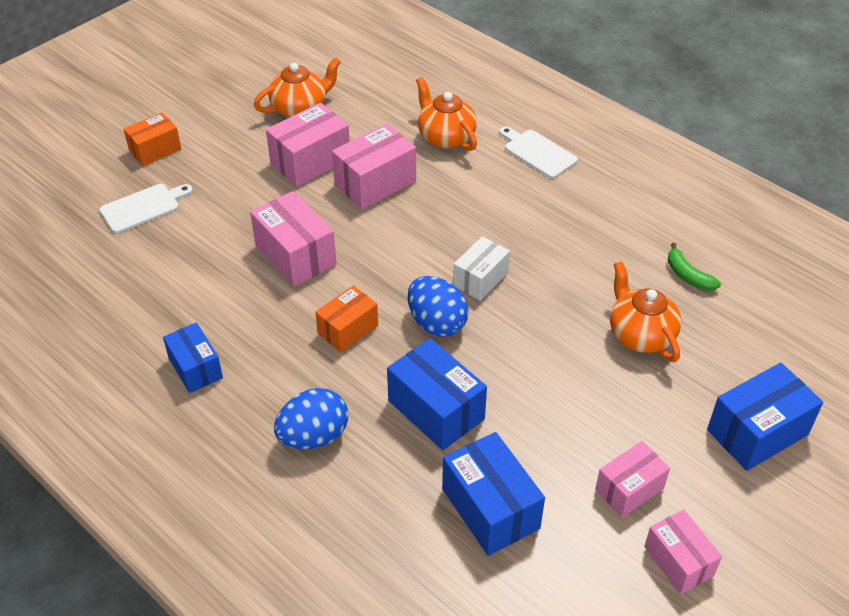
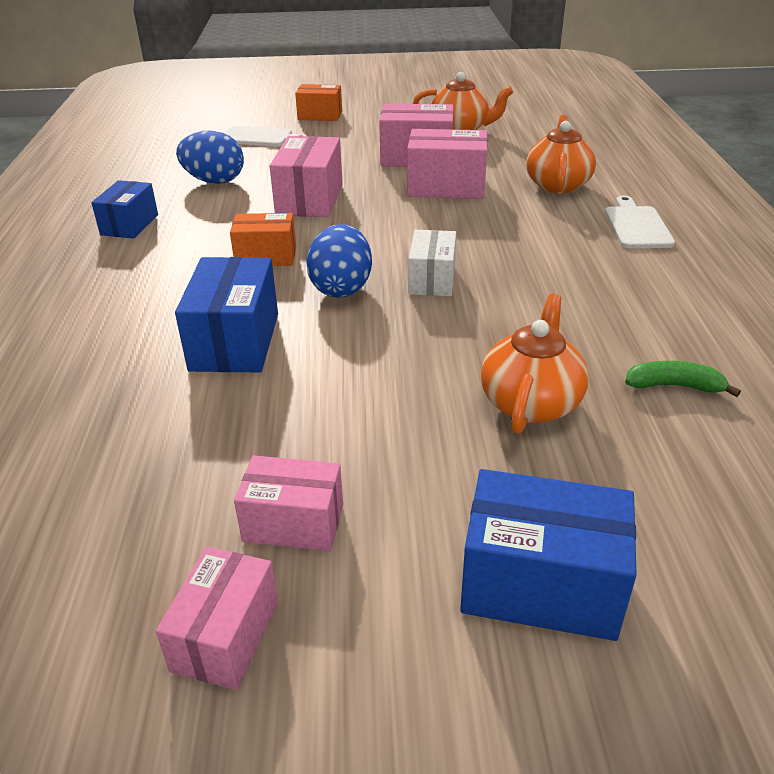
camera: 45 degrees right, 10 degrees down
blue egg [274,388,348,449] -> blue egg moved to [176,131,244,184]
blue box [442,432,545,556] -> none
white box [453,236,510,301] -> white box turned 75 degrees counterclockwise [409,230,456,296]
green banana [668,243,721,291] -> green banana turned 90 degrees clockwise [625,361,741,397]

